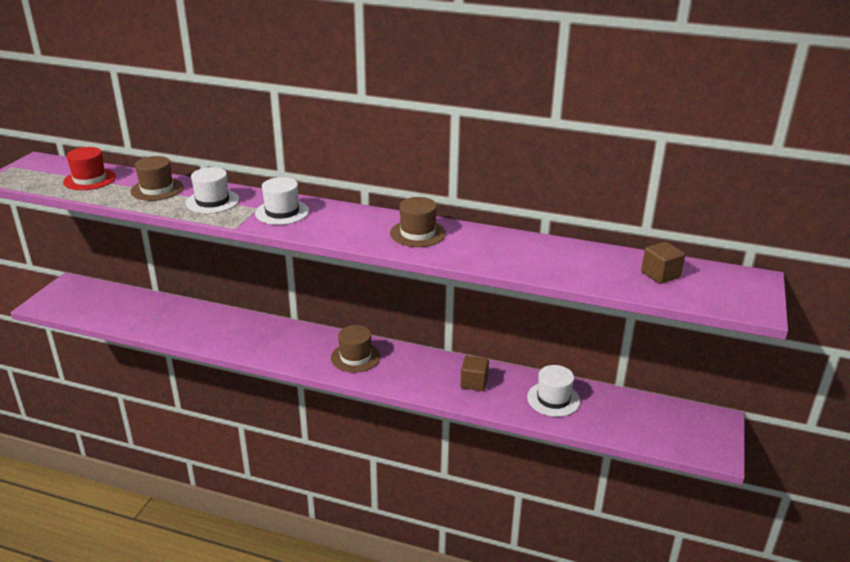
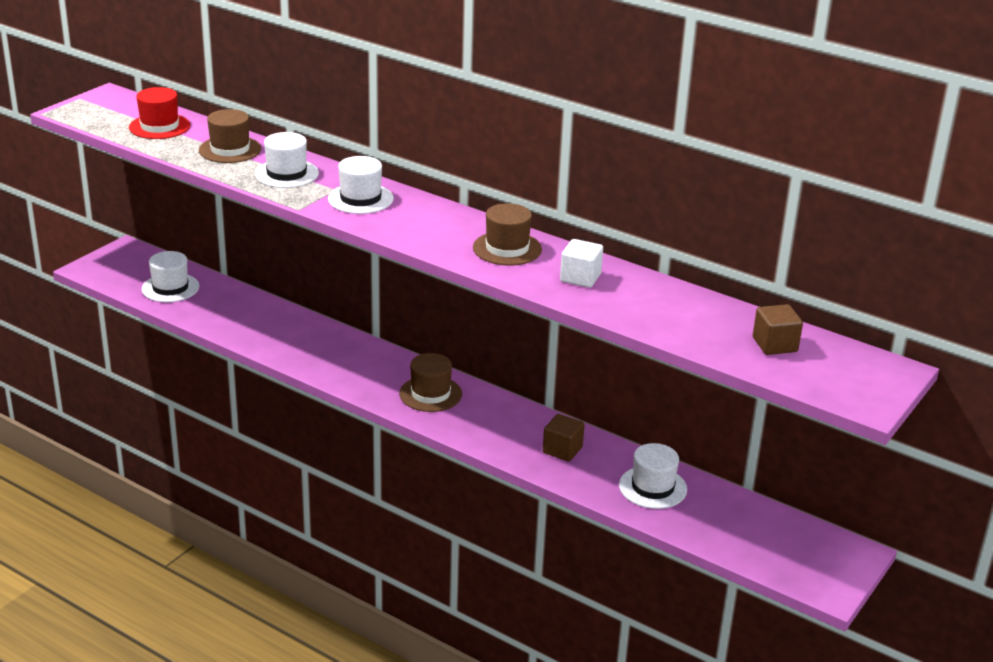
camera: 15 degrees right, 0 degrees up
none -> white hat [142,251,199,302]
none -> white cube [560,239,603,288]

